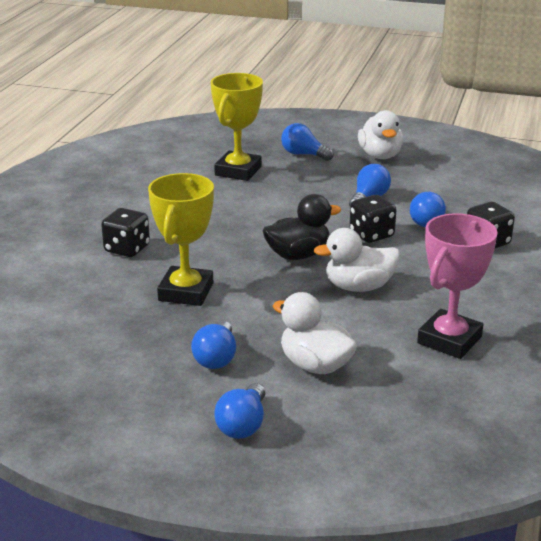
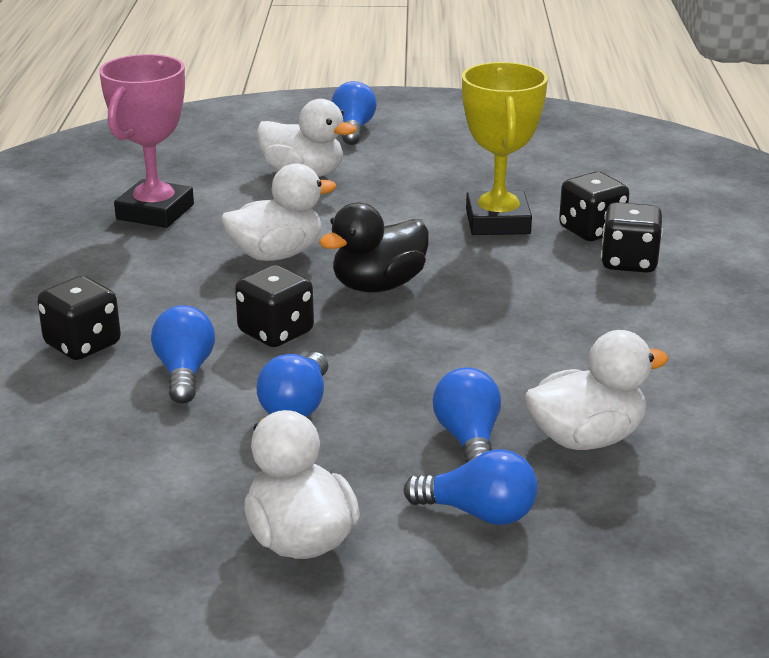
camera: 165 degrees right, 0 degrees up
blue light bulb [191,321,236,369] -> blue light bulb moved to [433,367,501,463]
yellow trophy [211,73,263,181] -> white duck [525,330,669,450]
none -> black dice [559,172,629,241]

